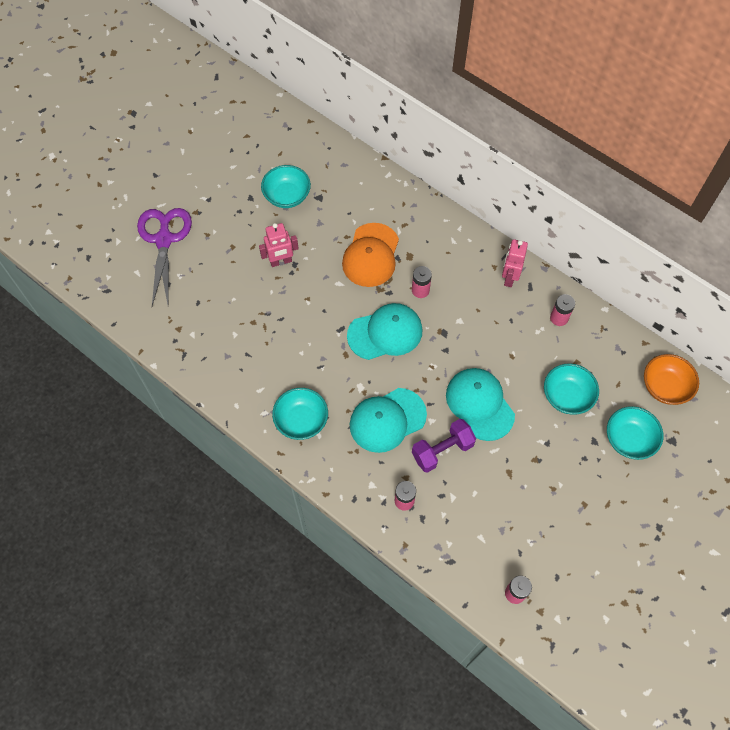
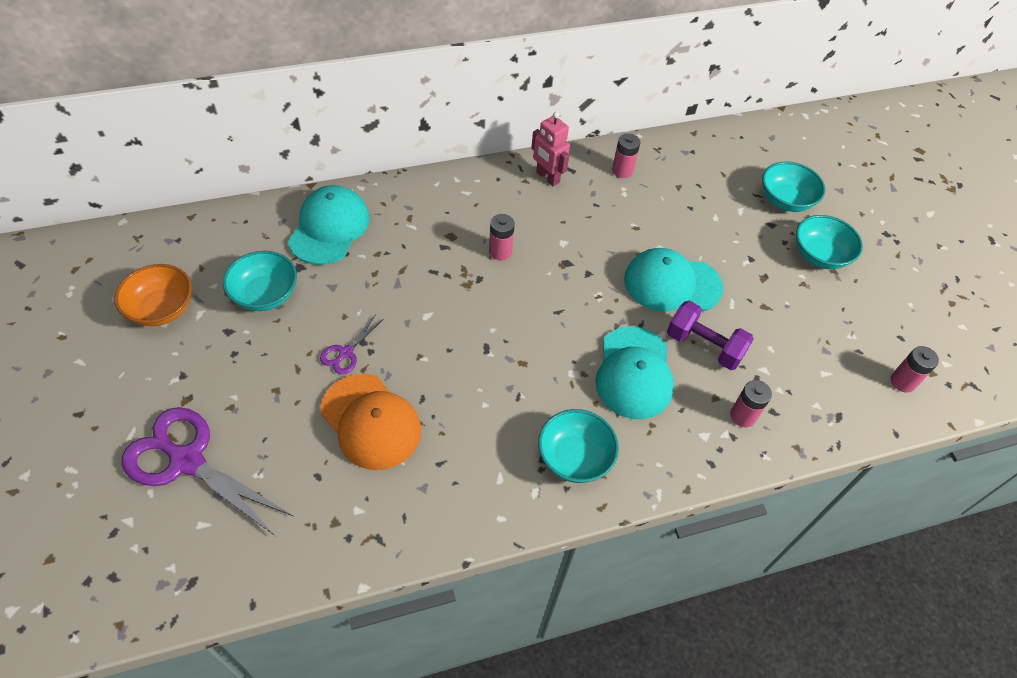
camera: 60 degrees left, 10 degrees down
pink robot [259,223,299,267] -> purple scissors [320,316,383,375]
orange cap [342,223,399,287] -> orange cap moved to [320,374,421,470]
turquoise cap [347,303,423,360] -> turquoise cap moved to [288,185,370,265]
purple dumbbell [412,419,476,473] -> purple dumbbell turned 60 degrees counterclockwise [667,301,754,370]
turquoise bowl [544,363,599,415] -> turquoise bowl moved to [796,215,863,269]
orange bowl [644,354,699,405] -> orange bowl moved to [114,264,192,326]

